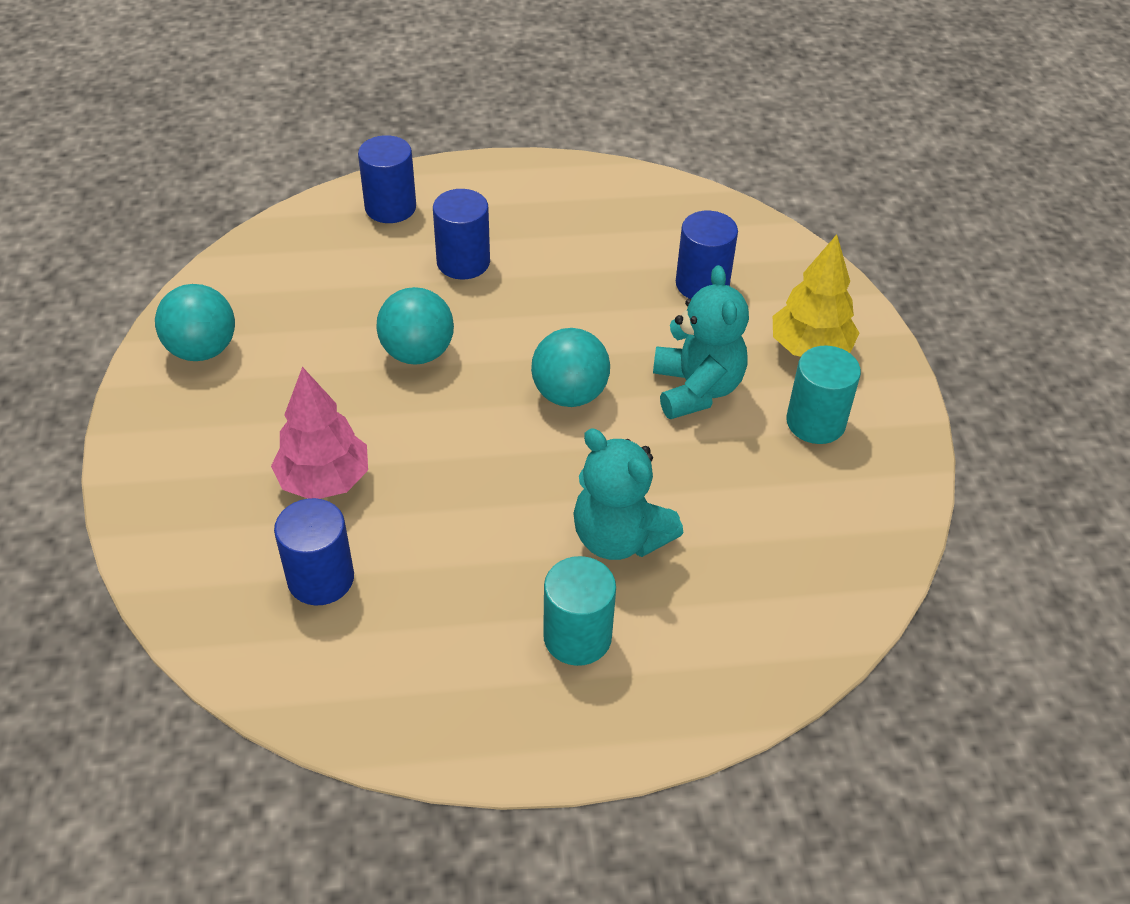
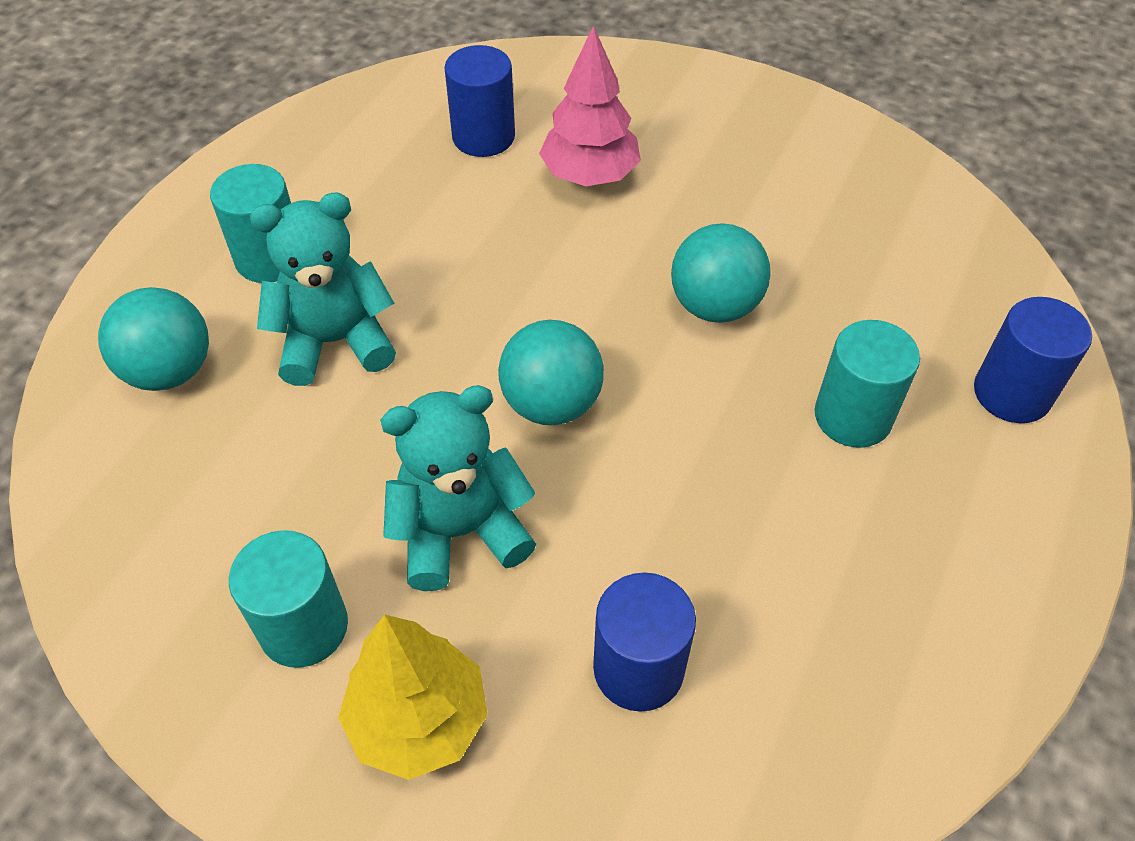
camera: 125 degrees right, 5 degrees up
turquoise ball [155,284,235,361] -> turquoise ball moved to [98,287,209,391]
blue cylinder [433,189,490,280] -> turquoise cylinder [815,320,920,448]
turquoise teddy bear [653,265,749,419] -> turquoise teddy bear turned 135 degrees clockwise [380,385,536,591]

